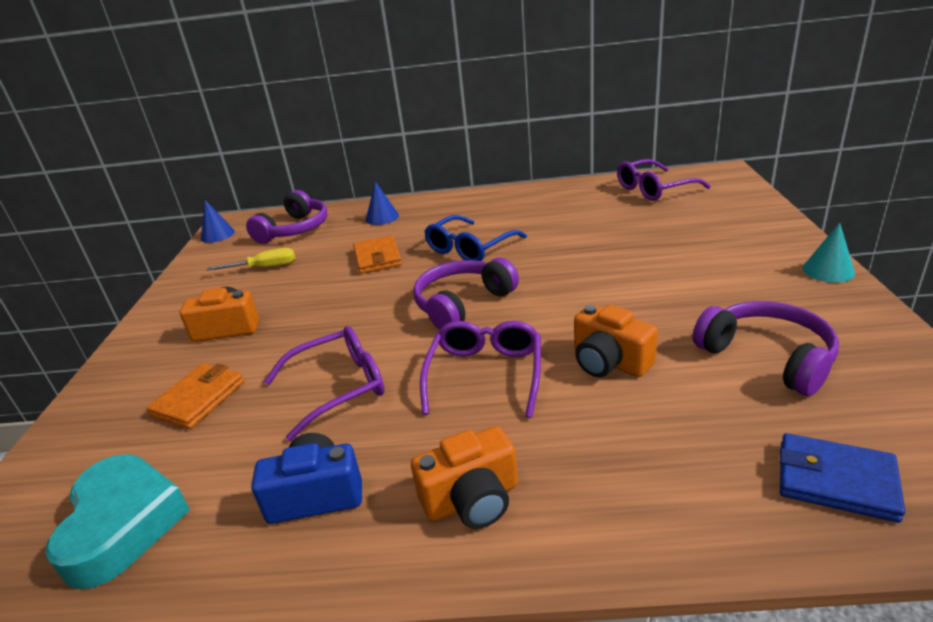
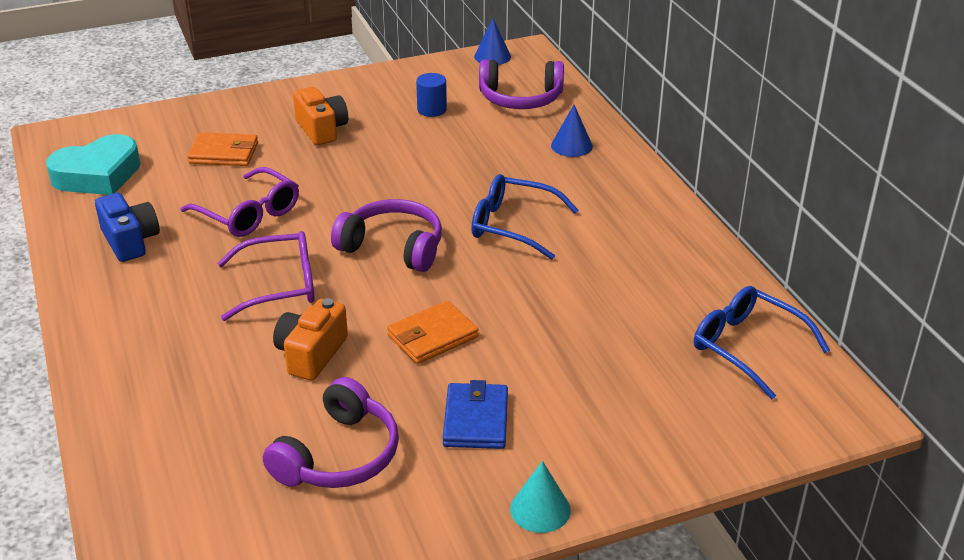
camera: 65 degrees right, 5 degrees up
yellow screwdriver [207,248,295,271] -> blue cylinder [416,73,447,117]
orange wallet [353,235,402,274] -> orange wallet moved to [387,301,478,364]
orange camera [411,426,518,529] -> none
purple glasses [617,159,711,201] -> blue glasses [694,286,830,399]
blue wallet [780,433,905,523] -> blue wallet moved to [443,380,508,449]

